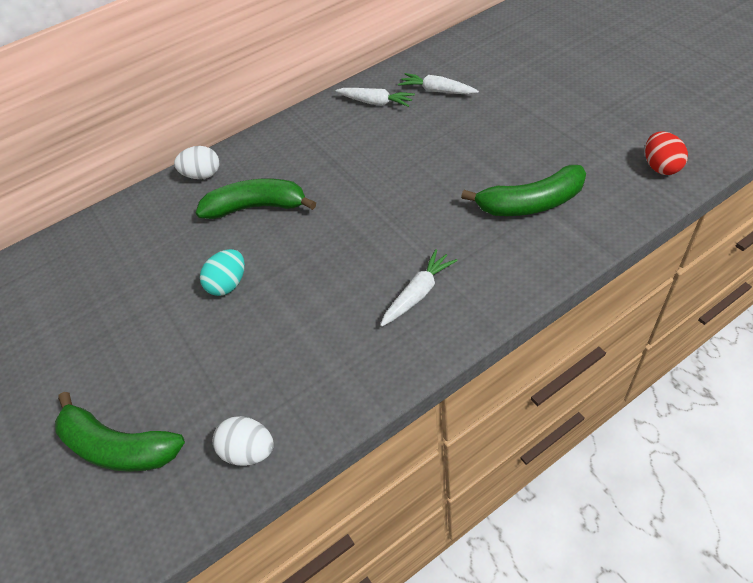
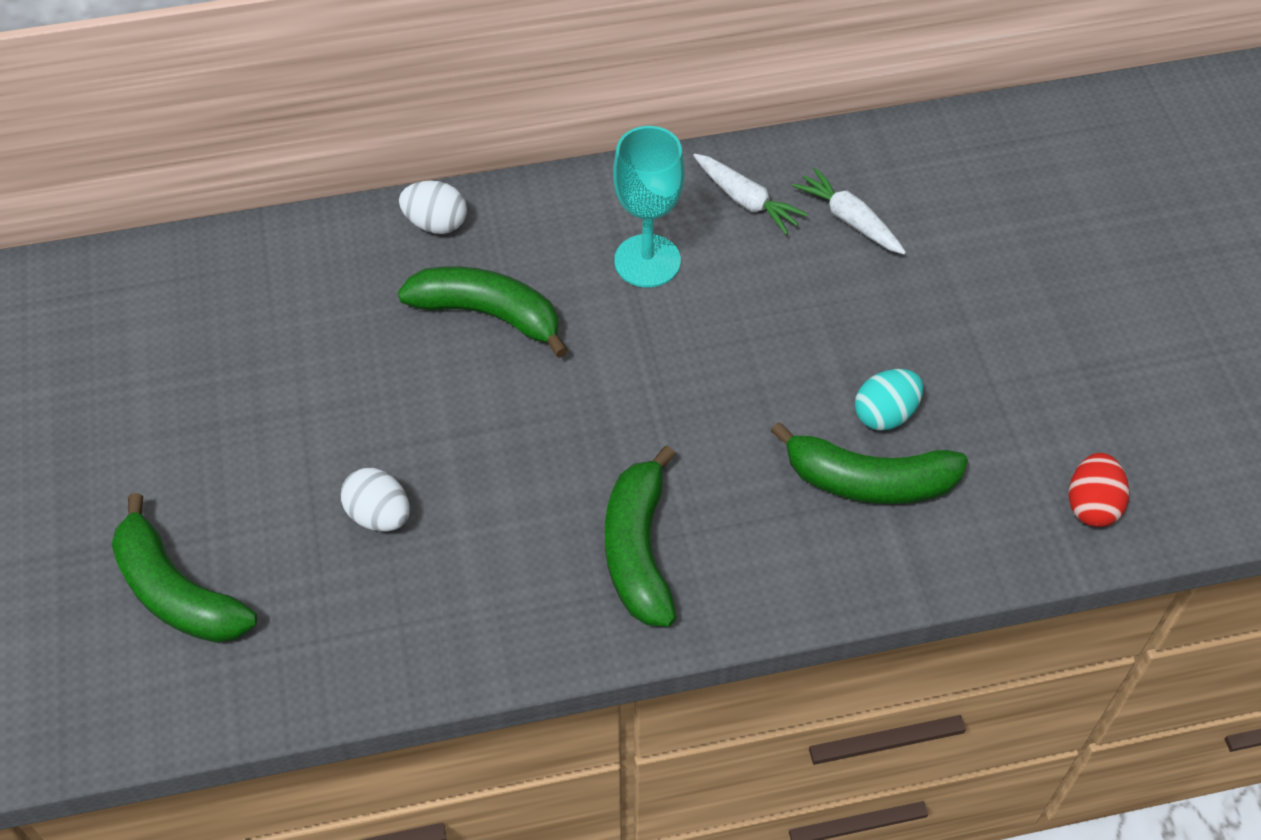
camera: 15 degrees right, 5 degrees up
turquoise egg [200,249,245,296] -> turquoise egg moved to [855,369,923,431]
white egg [213,416,274,466] -> white egg moved to [341,468,410,531]
white carrot [380,249,458,327] -> green banana [605,445,677,627]
none -> turquoise goblet [613,126,684,288]

